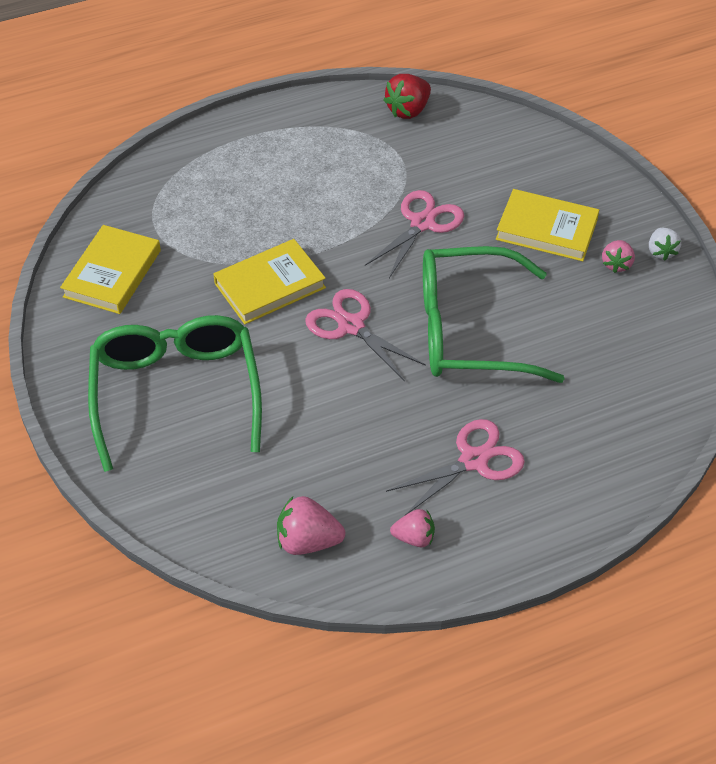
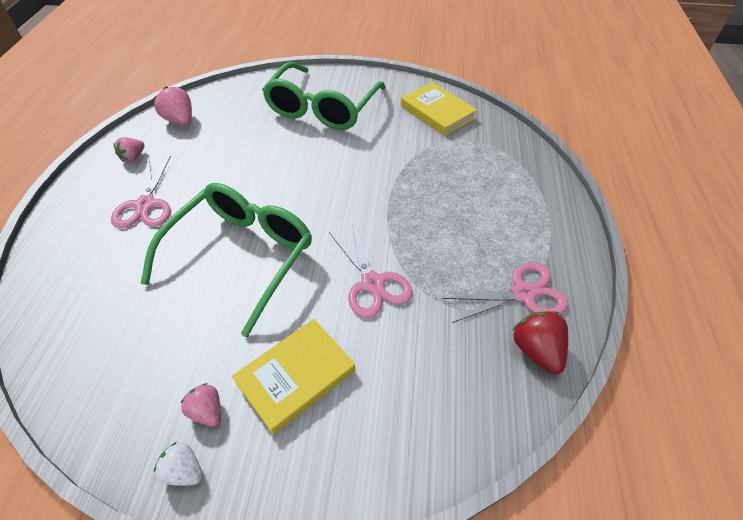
camera: 120 degrees right, 0 degrees up
green glasses [88,315,262,472] -> green glasses turned 90 degrees clockwise [262,62,386,130]
yellow book [213,239,326,324] -> none
pink strawberry [277,496,345,555] -> pink strawberry turned 75 degrees counterclockwise [154,86,192,126]
pink scissors [305,289,426,381] -> pink scissors moved to [442,262,568,323]

